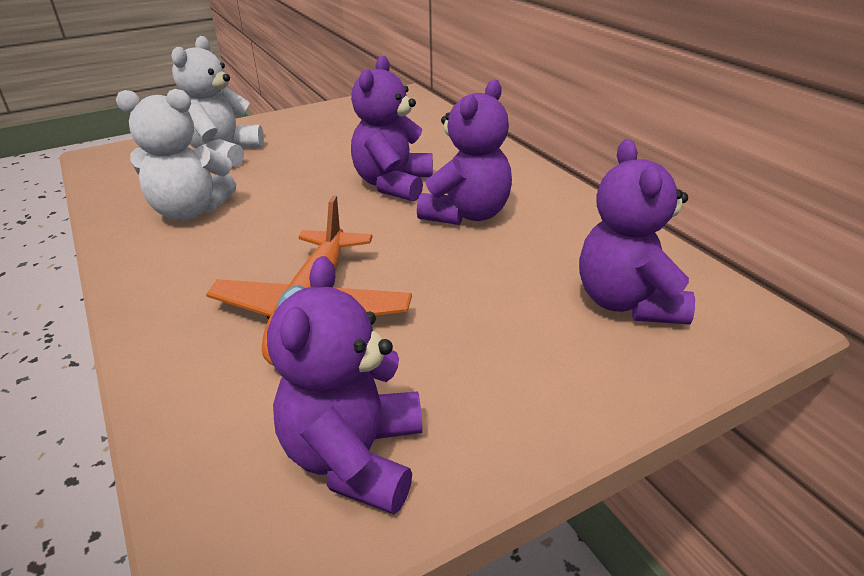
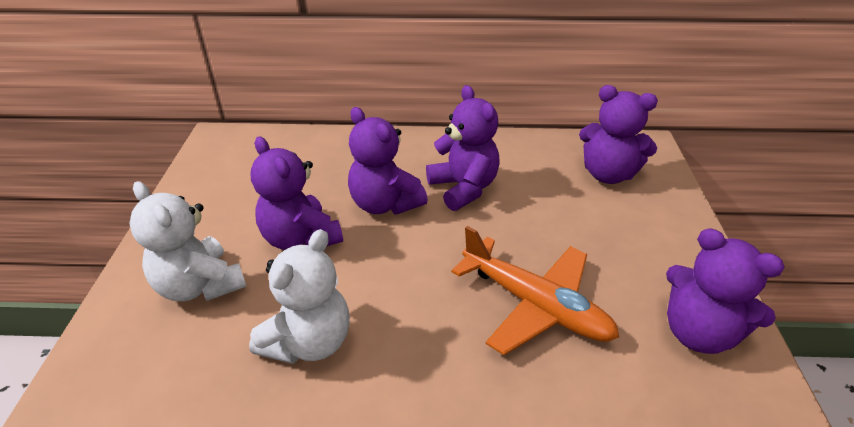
camera: 60 degrees left, 5 degrees up
none -> purple teddy bear [251,136,343,250]

